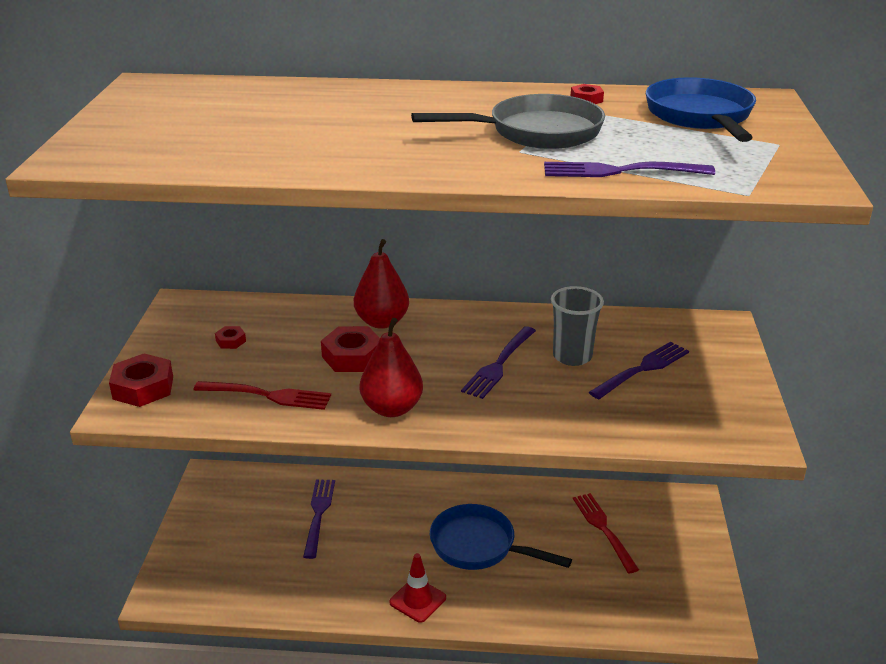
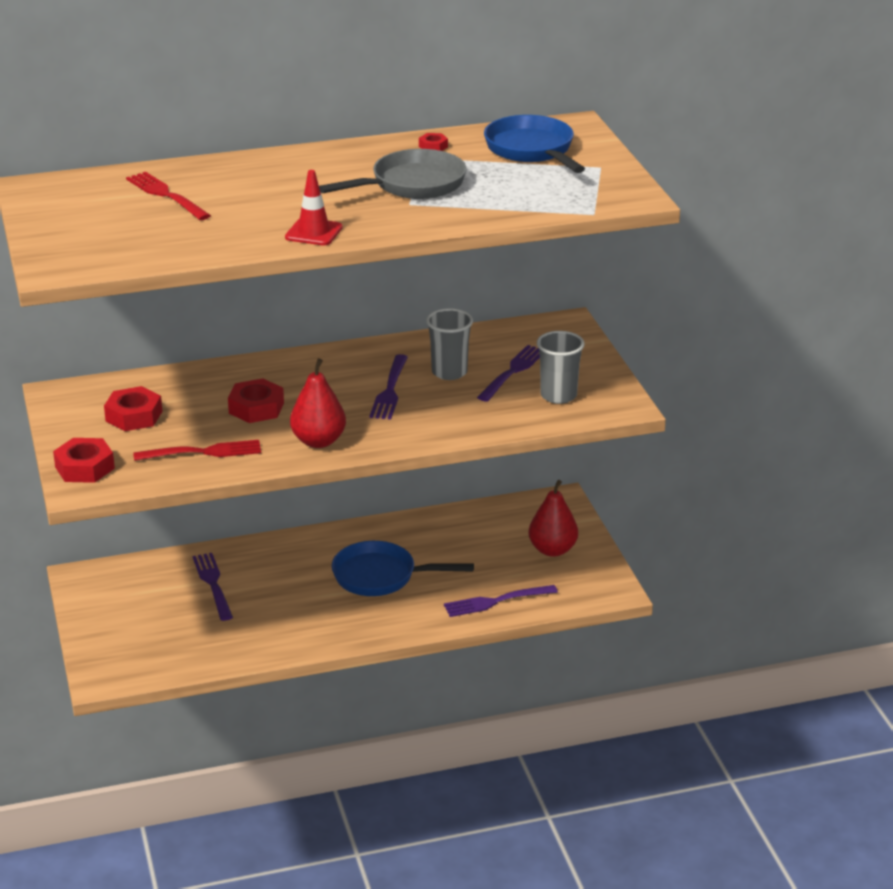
camera: 20 degrees left, 0 degrees up
red nut [215,326,246,349] -> red nut [104,386,162,431], size x1.97
red pear [354,239,409,329] -> red pear moved to [529,480,578,557]
red traffic cone [389,553,446,623] -> red traffic cone moved to [285,170,343,246]
purple fork [544,162,715,177] -> purple fork moved to [444,585,558,617]
red fork [573,493,639,574] -> red fork moved to [126,172,211,220]
none -> grey cup [537,331,585,404]

